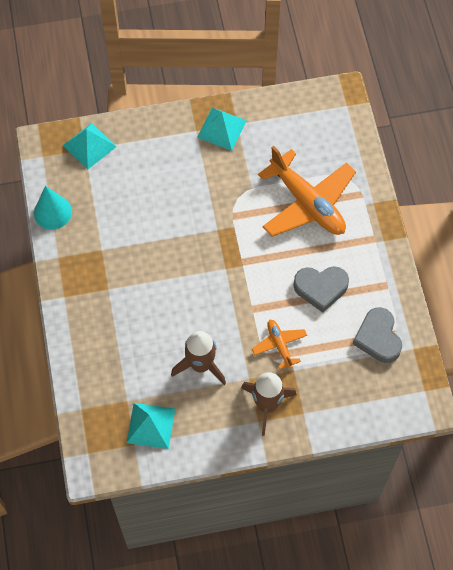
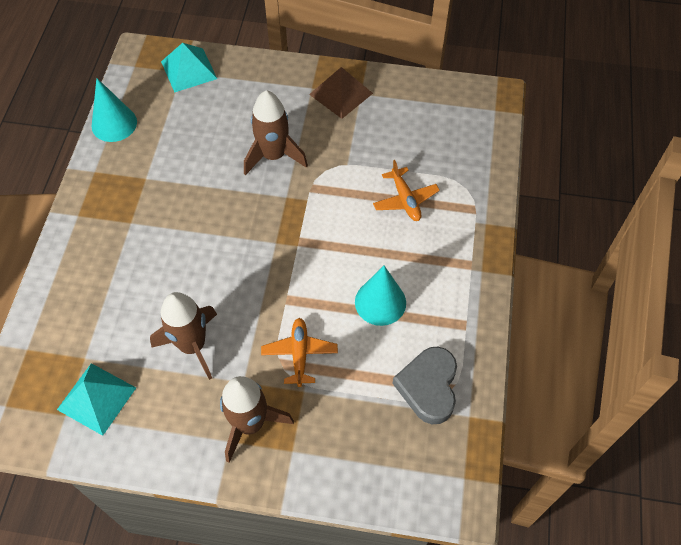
camera: 20 degrees right, 5 degrees down
turquoise pyramid [197,108,247,151] -> brown pyramid [309,67,373,119]
orange plane [258,146,356,237] -> orange plane [373,160,440,221], size x0.49
grey heart [293,266,349,313] -> turquoise cone [355,266,406,326]
none -> brown rocket [244,90,308,175]

